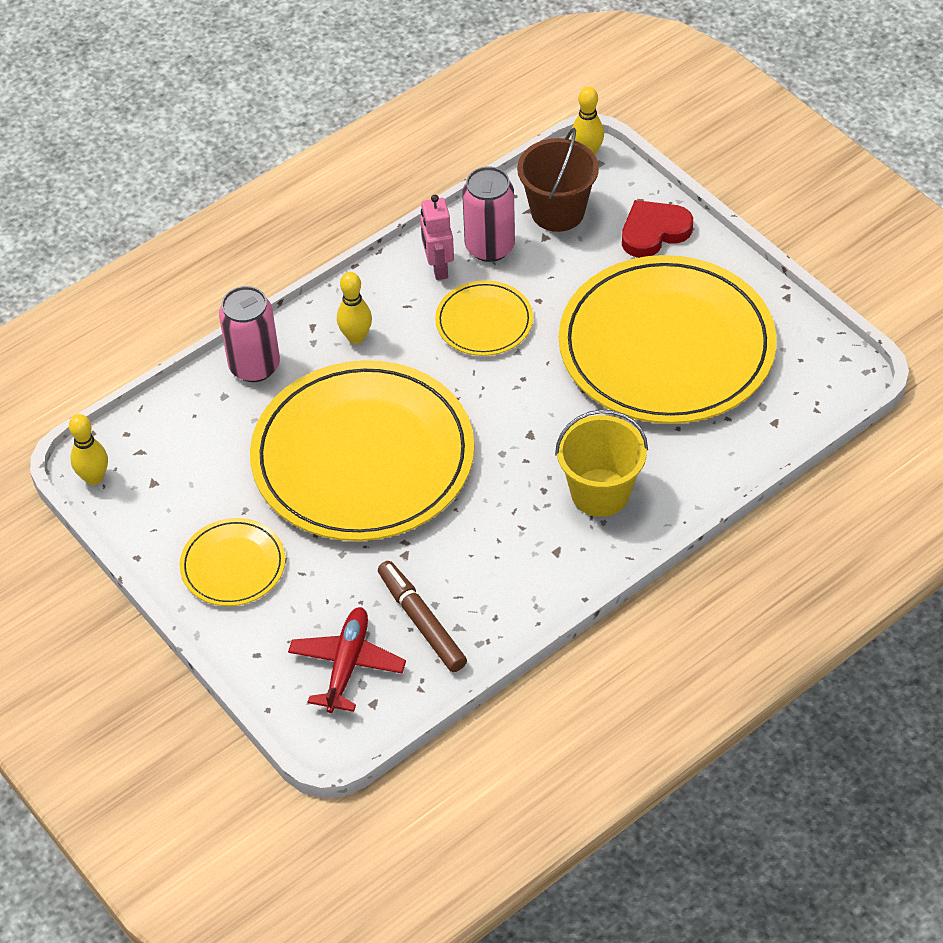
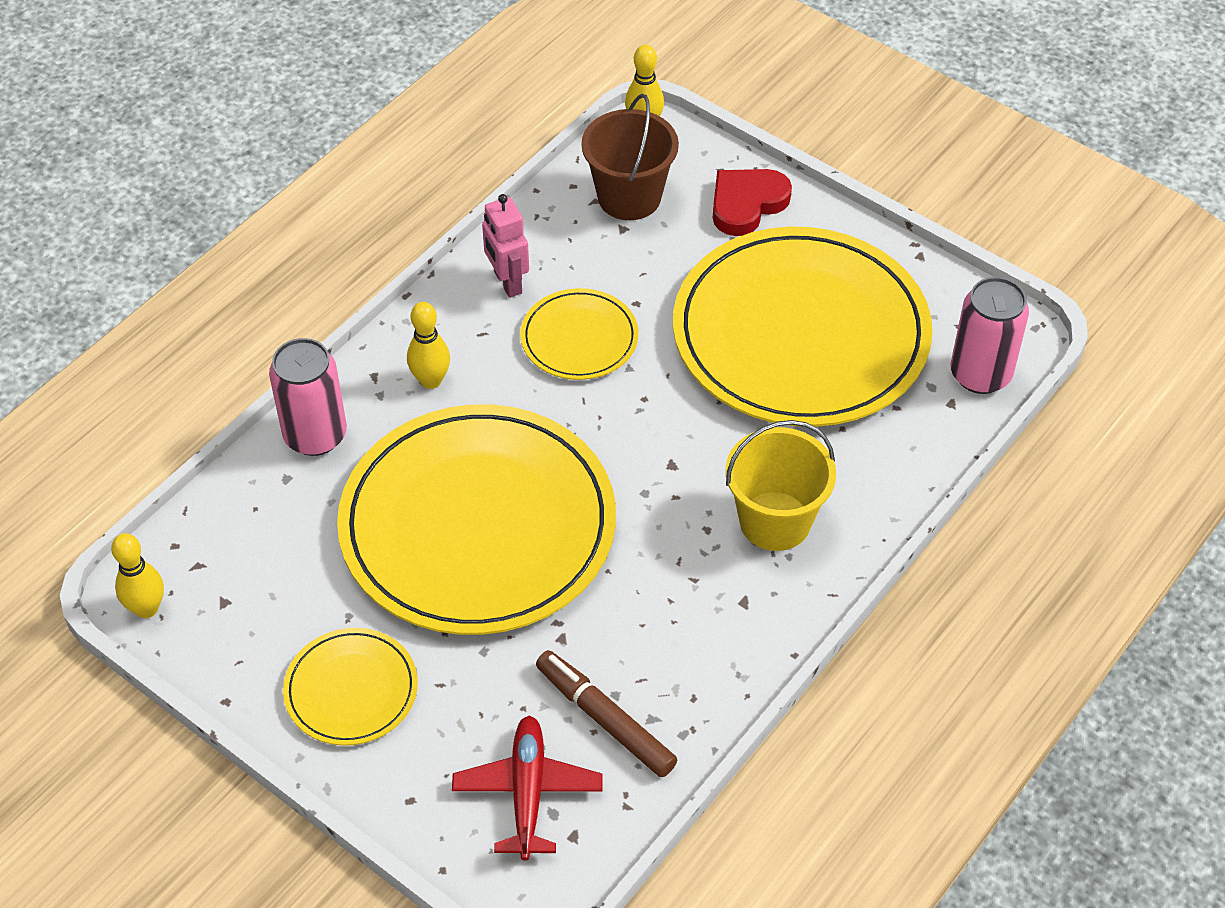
camera: 15 degrees left, 0 degrees up
pink can [462,167,515,262] -> pink can moved to [950,277,1029,394]

